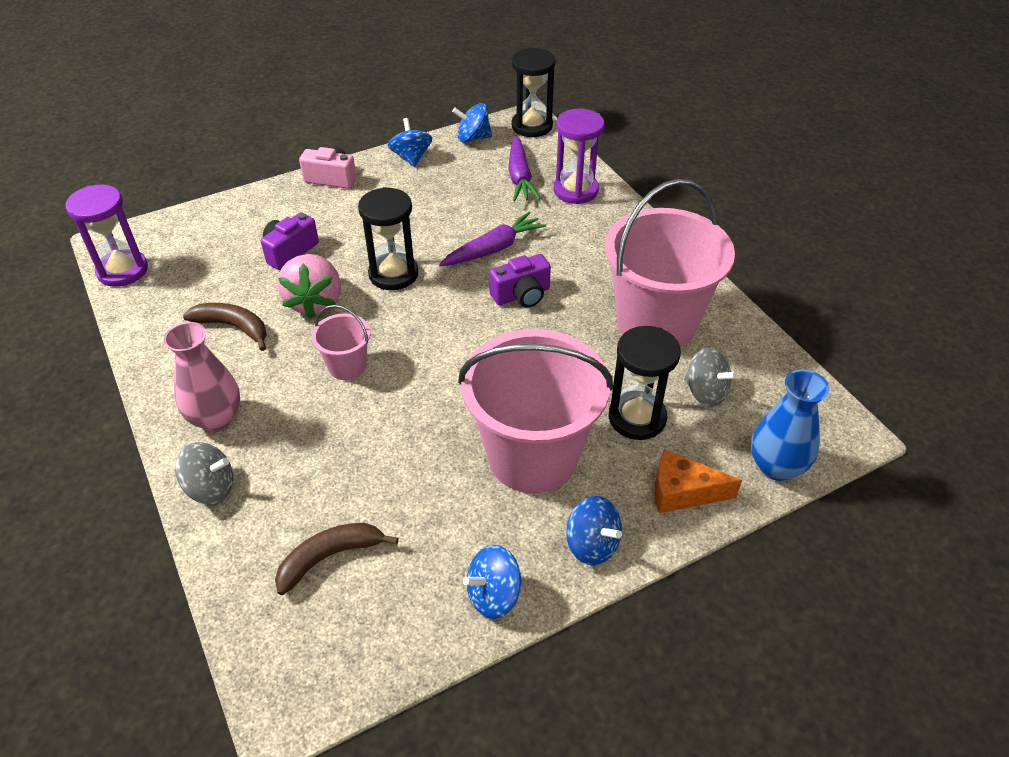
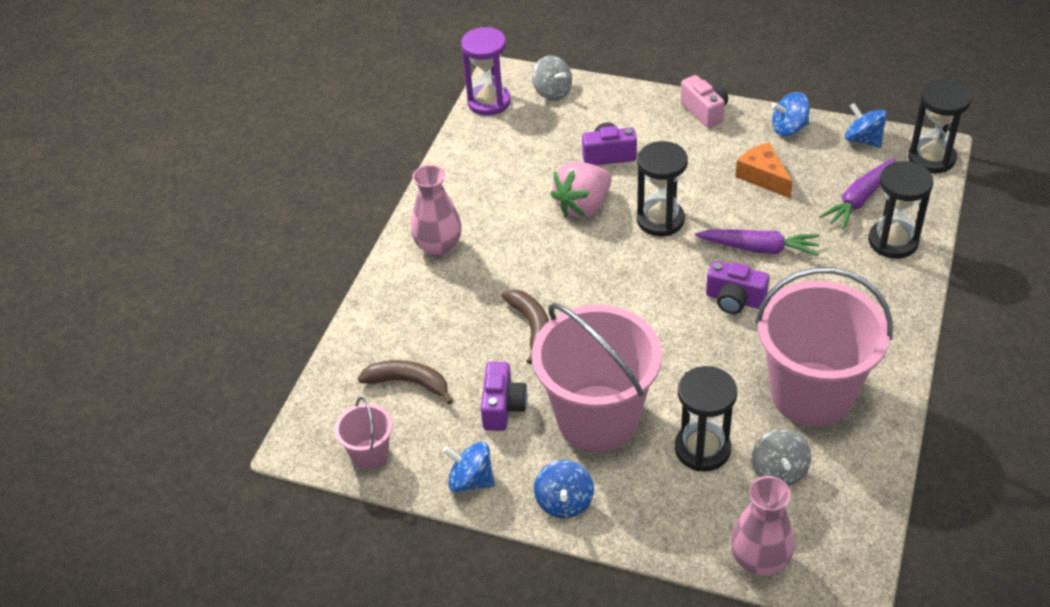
camera: 50 degrees right, 0 degrees up
grey spinning top [175,442,233,504] -> grey spinning top moved to [532,56,572,101]
brown banana [183,303,267,351] -> brown banana moved to [501,289,549,364]
pink bucket [312,305,370,380] -> pink bucket moved to [335,397,392,470]
blue spinning top [388,118,432,167] -> blue spinning top turned 135 degrees counterclockwise [772,92,810,136]
purple hourglass [554,108,605,204] -> black hourglass [868,161,934,259]
orange cheese [655,449,742,513] -> orange cheese moved to [735,143,793,198]
blue vase [751,370,829,481] -> pink vase [730,476,794,576]
none -> purple camera [481,362,528,431]

